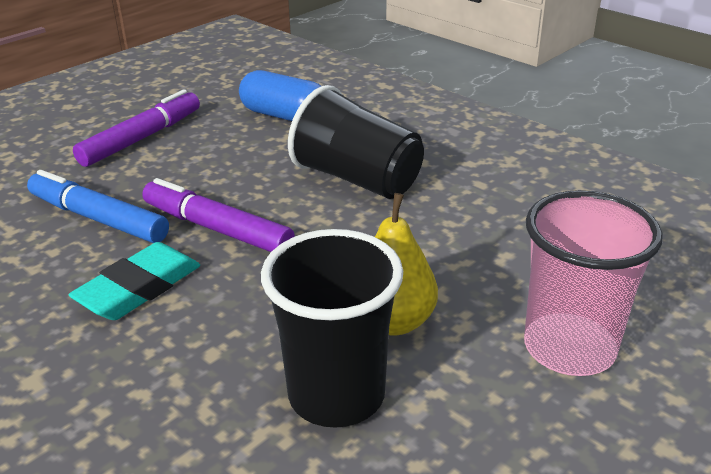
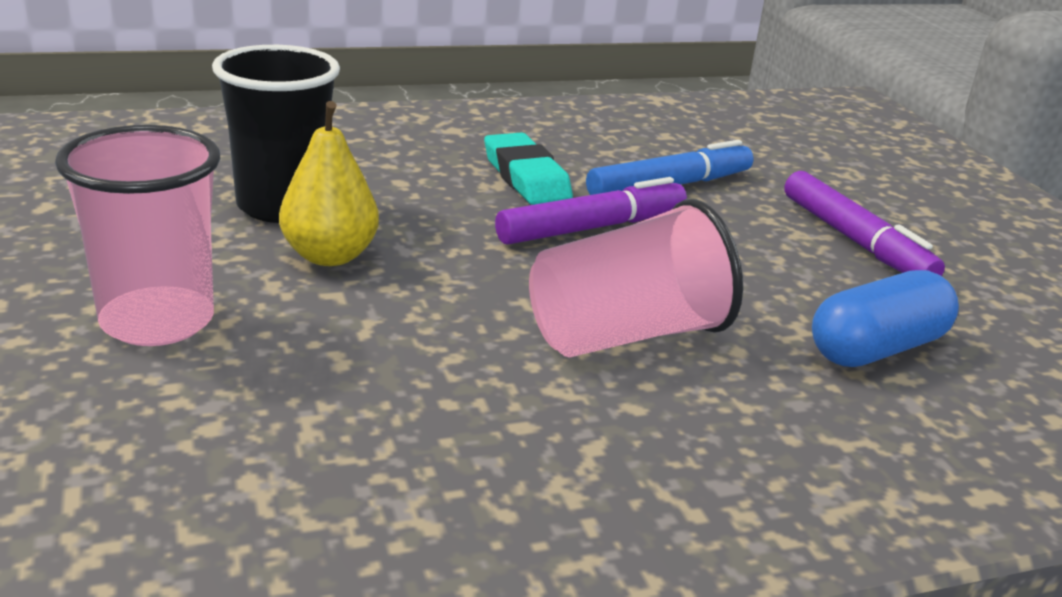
camera: 115 degrees right, 5 degrees down
black cup [288,85,424,199] -> pink cup [529,199,743,358]

